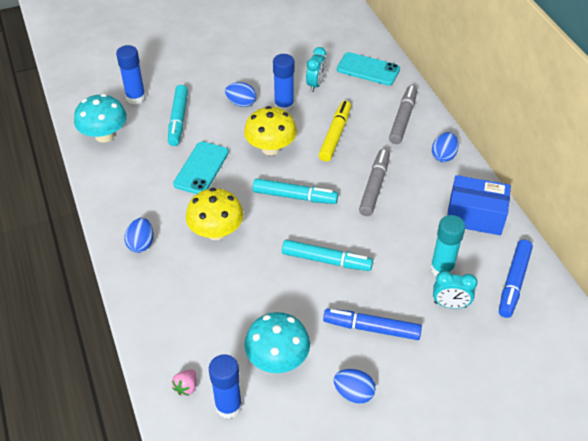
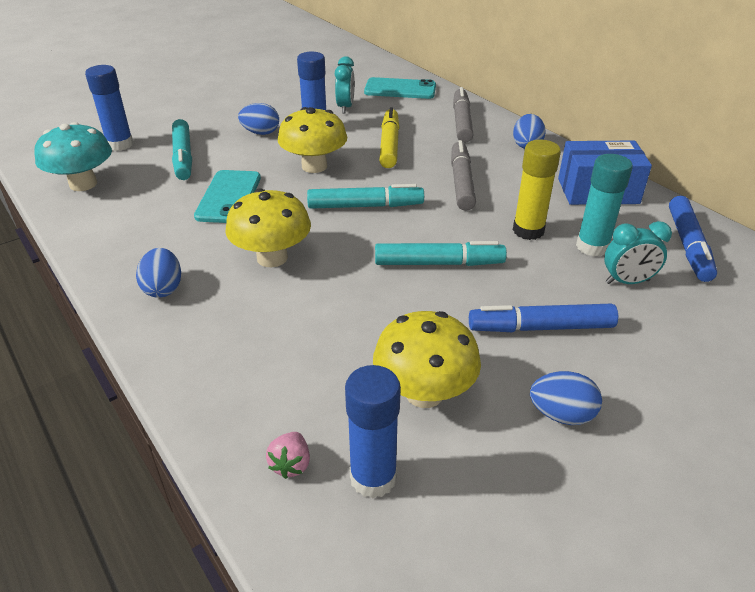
camera: 15 degrees left, 10 degrees down
turquoise mushroom [244,312,310,373] -> yellow mushroom [373,311,481,408]
none -> yellow glue stick [513,140,561,240]

